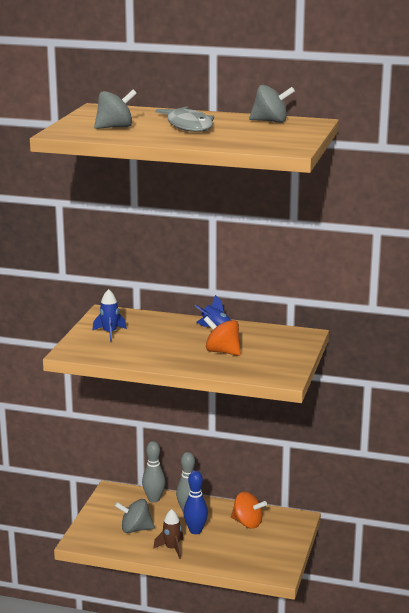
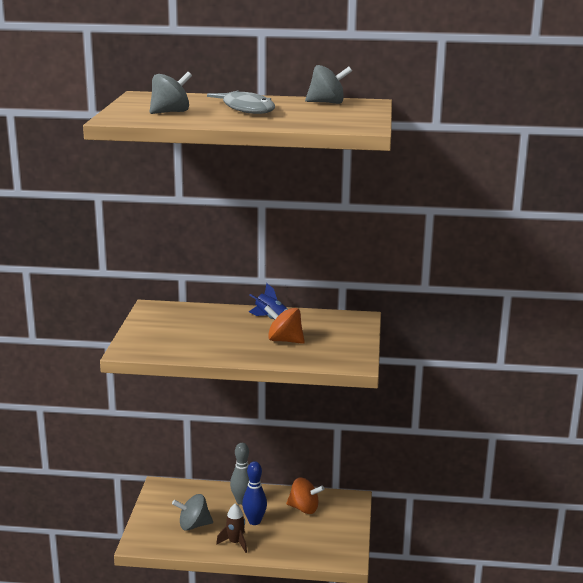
camera: 10 degrees left, 0 degrees up
blue rocket [92,289,127,341] -> none
grey bowling pin [142,441,166,503] -> none

